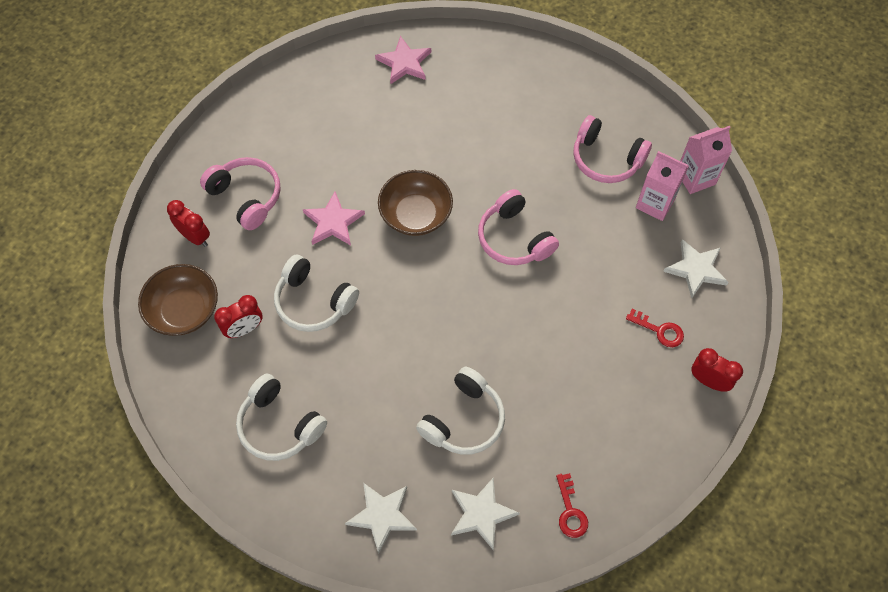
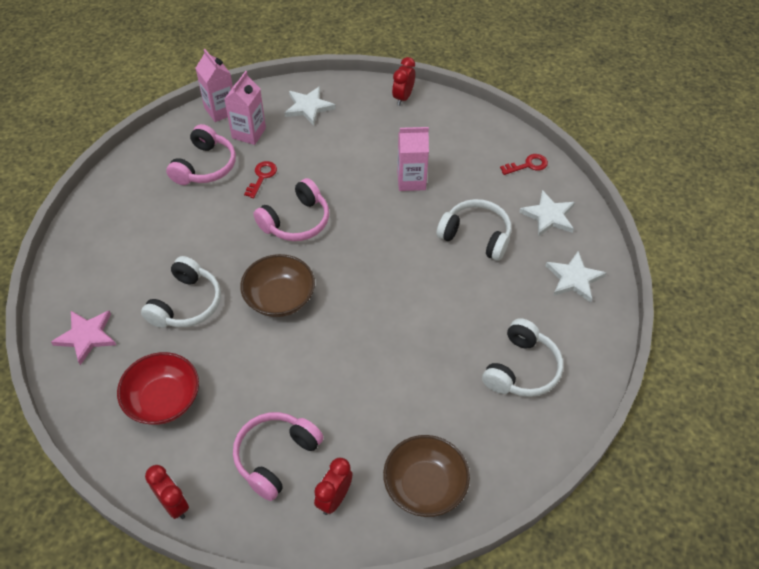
camera: 100 degrees left, 10 degrees down
red clock [214,295,263,338] -> red clock moved to [145,465,189,519]
white headphones [274,255,359,332] -> white headphones moved to [141,256,221,328]
pink star [303,192,365,245] -> none
red key [626,309,684,347] -> red key moved to [244,161,277,198]
none -> red bowl [117,352,199,425]
none -> pink carton [397,127,429,191]

